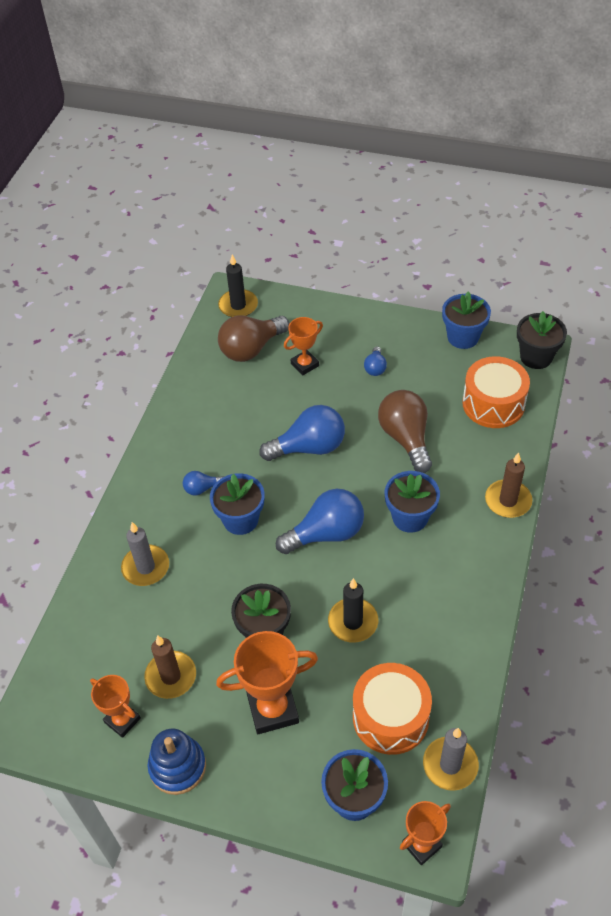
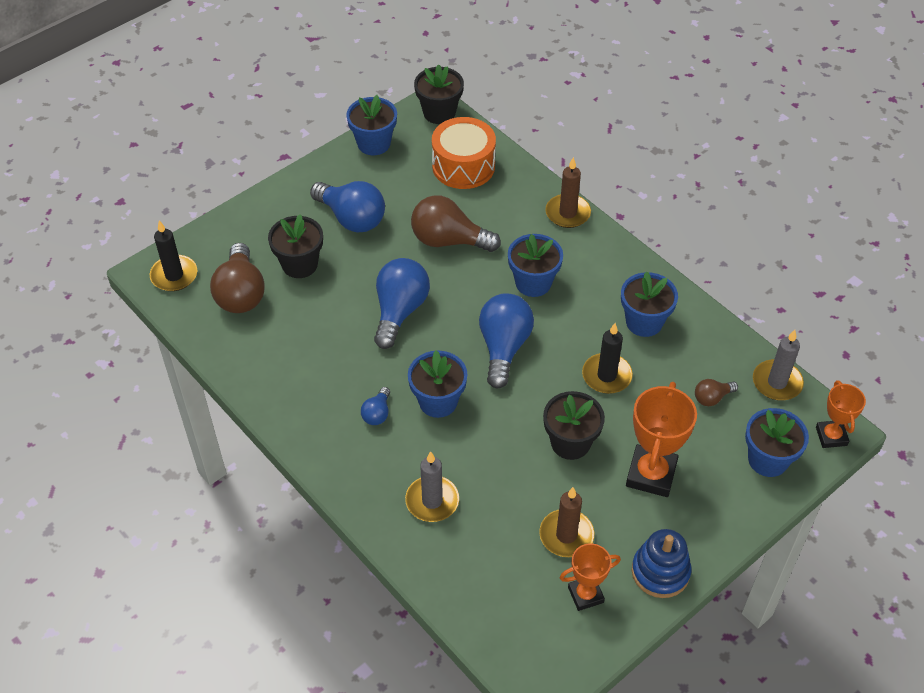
camera: 60 degrees left, 0 degrees up
orange trophy [284,317,323,375] -> black flower pot [268,214,323,278]
orange drum [353,663,432,755] -> brown light bulb [695,379,738,406]
blue light bulb [364,346,387,376] -> blue light bulb [310,181,385,232], size x2.04
none -> blue flower pot [621,271,678,337]

